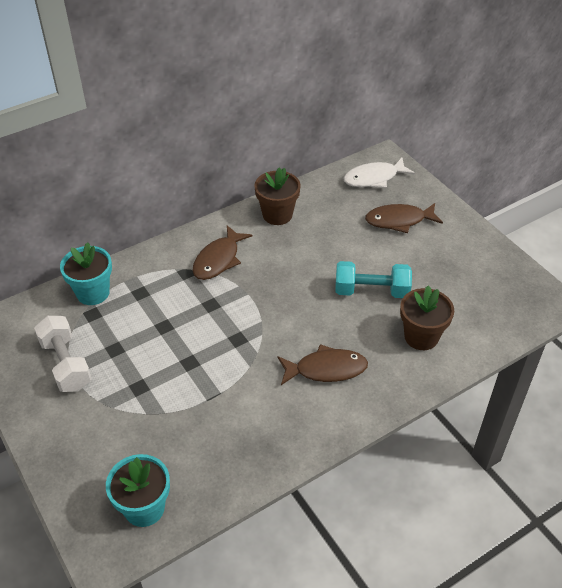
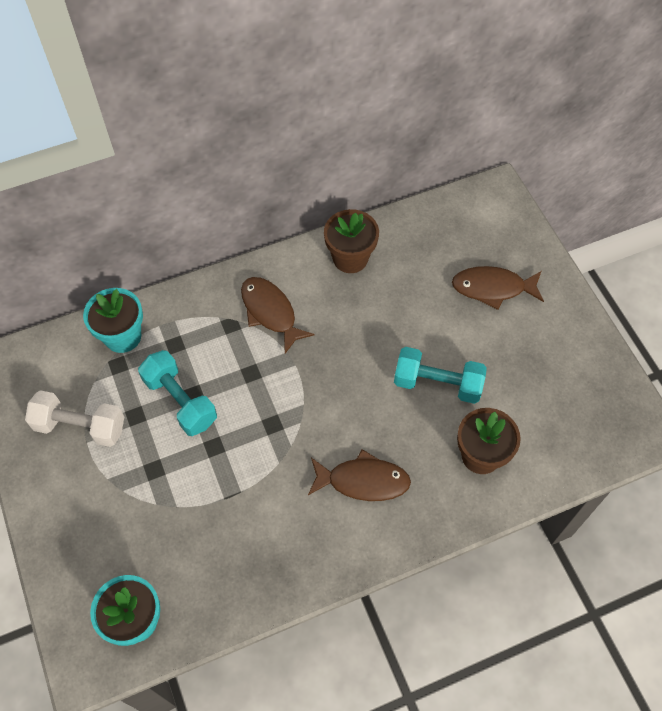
camera: 10 degrees right, 15 degrees up
white dumbbell [34,316,92,392] -> white dumbbell turned 60 degrees counterclockwise [25,390,124,447]
brown fish [192,225,252,280] -> brown fish turned 105 degrees clockwise [241,277,315,354]
white fish [343,158,415,188] -> none
none -> turquoise dumbbell [138,350,217,436]

